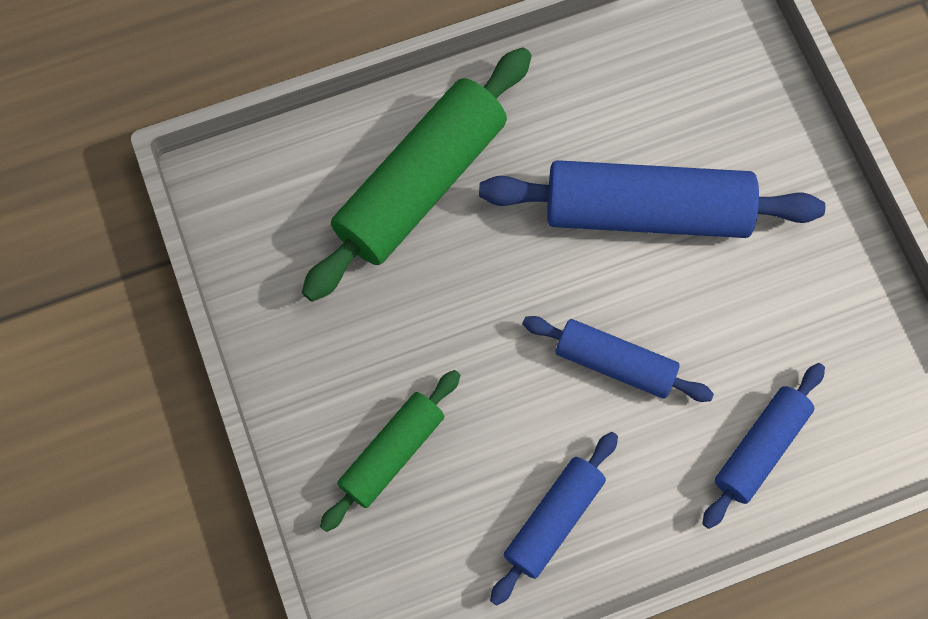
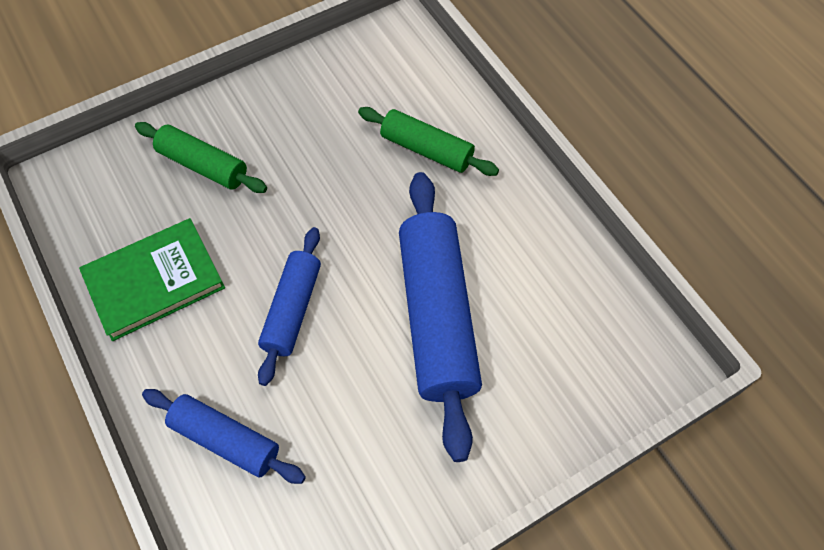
camera: 80 degrees right, 10 degrees down
green rolling pin [302,47,532,302] -> green rolling pin [358,107,499,176], size x0.57
blue rolling pin [490,432,618,606] -> green book [79,218,225,341]

